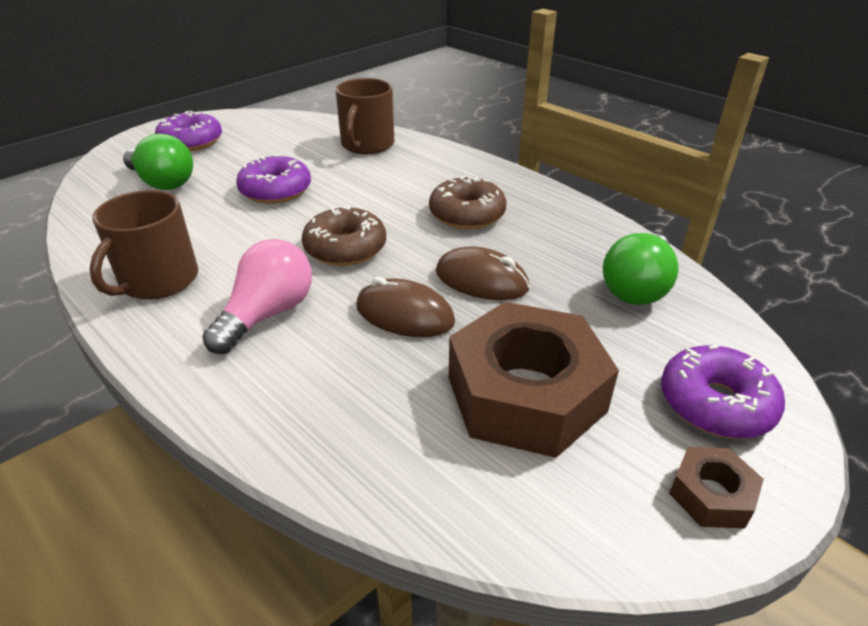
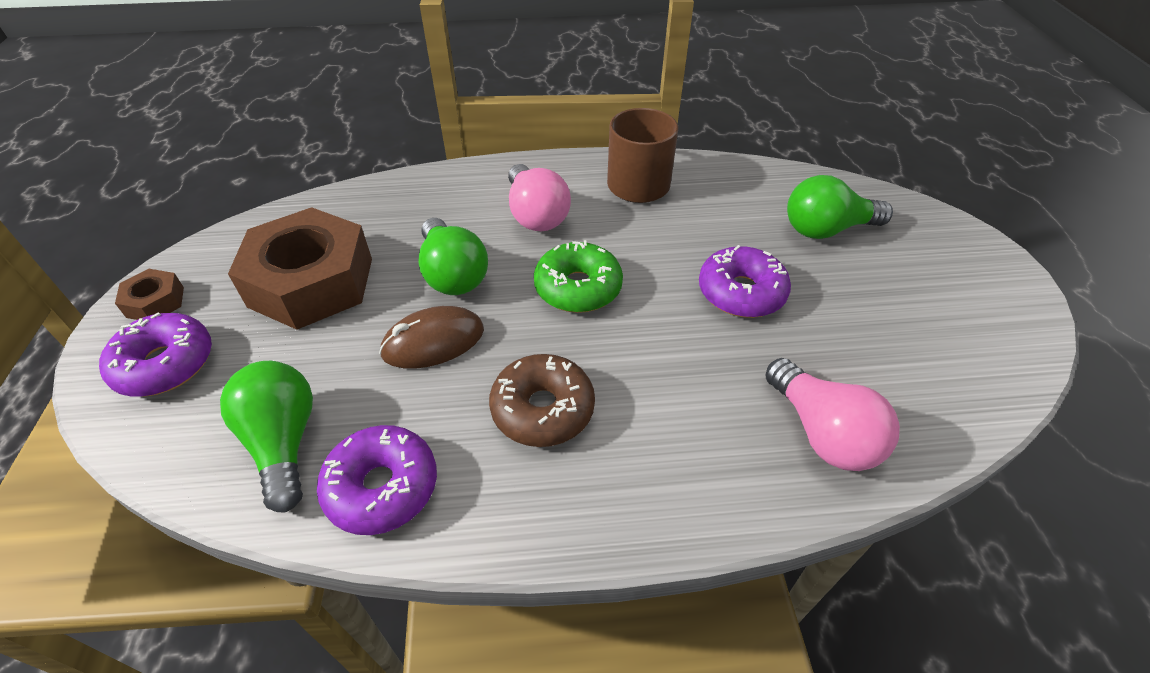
camera: 130 degrees right, 10 degrees up
purple donut [155,111,222,151] -> purple donut moved to [317,425,437,535]
brown donut [302,206,386,266] -> green donut [534,240,623,313]
brown mug [336,78,394,154] -> pink light bulb [765,358,900,471]
brown mouse [356,277,455,337] -> green light bulb [419,218,488,295]

